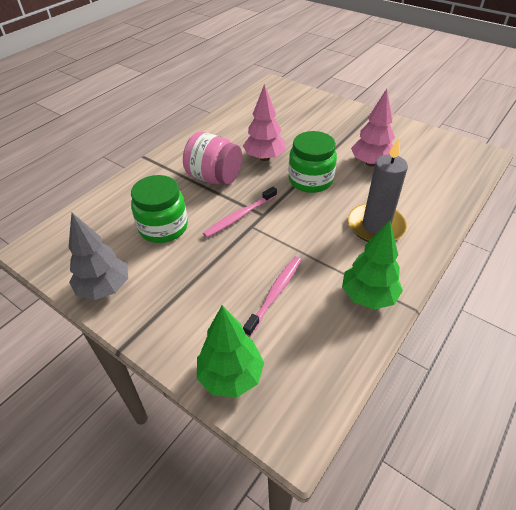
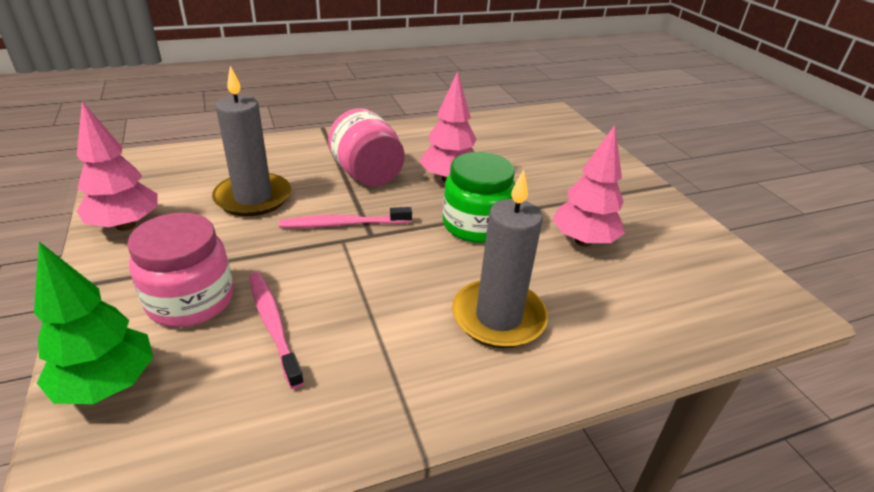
camera: 30 degrees right, 10 degrees down
grey tree [68,213,128,300] -> pink tree [76,102,158,231]
green jar [131,175,188,243] -> grey candle [212,66,291,216]
pink toothbrush [243,256,301,337] -> pink toothbrush turned 90 degrees counterclockwise [249,272,304,389]
green tree [342,220,403,310] -> none
none -> pink jar [127,213,233,327]

